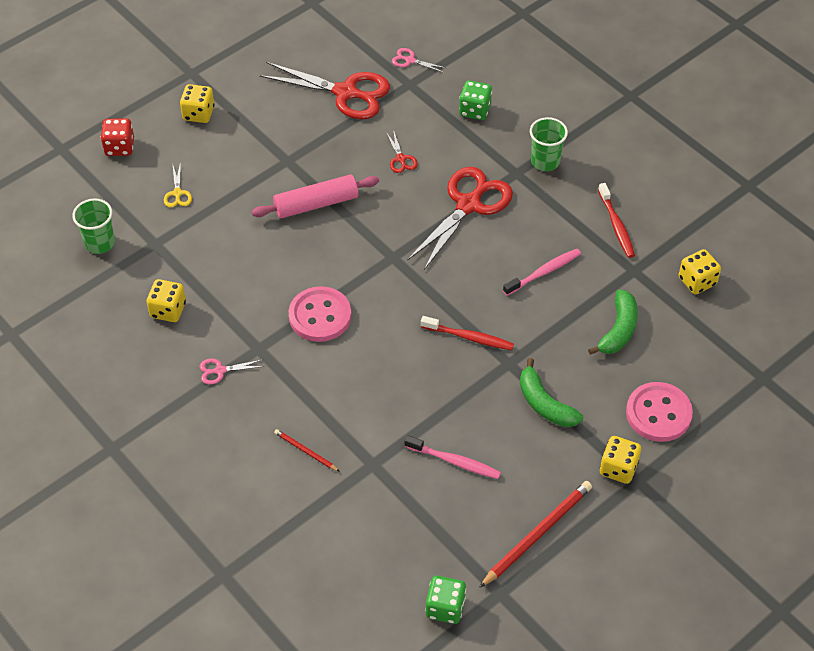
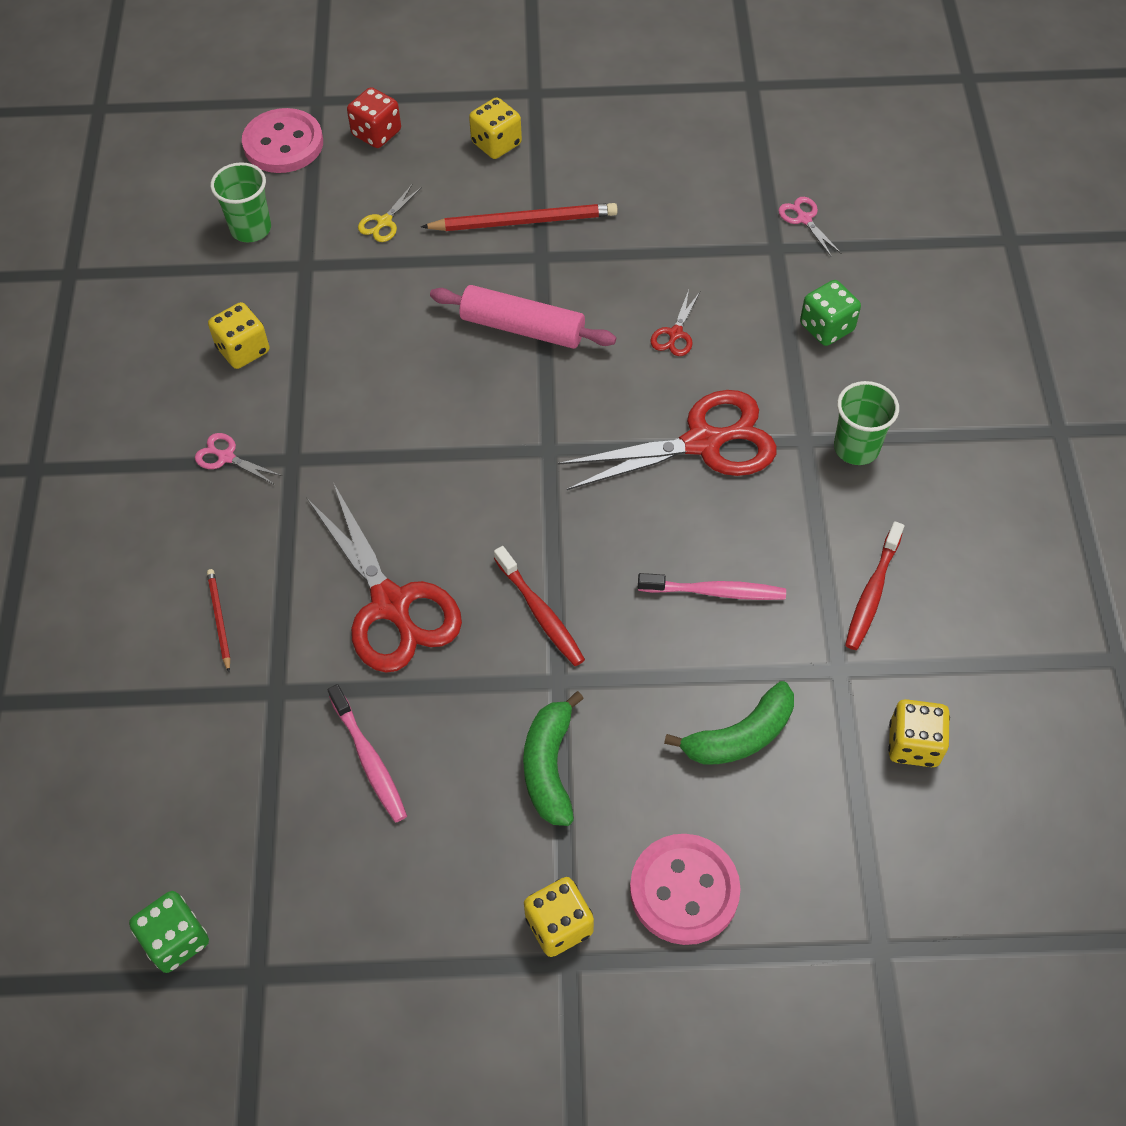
camera: 40 degrees right, 5 degrees up
red scissors [259,62,390,119] -> red scissors moved to [306,482,462,673]
pink button [289,286,351,342] -> pink button moved to [242,108,323,173]
red pencil [479,481,592,588] -> red pencil moved to [421,203,618,231]

